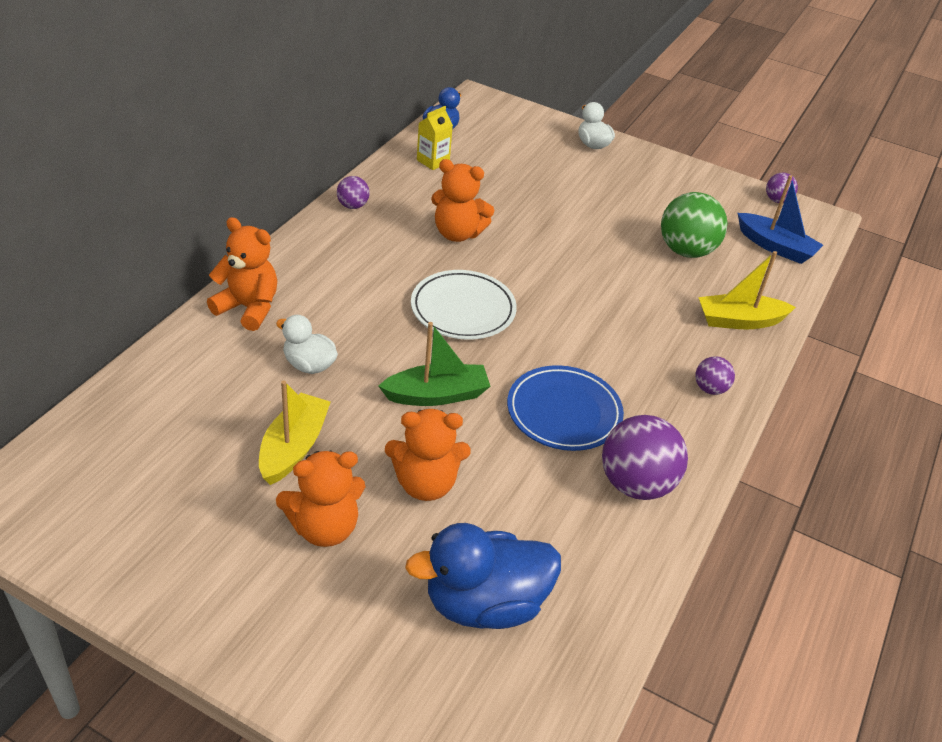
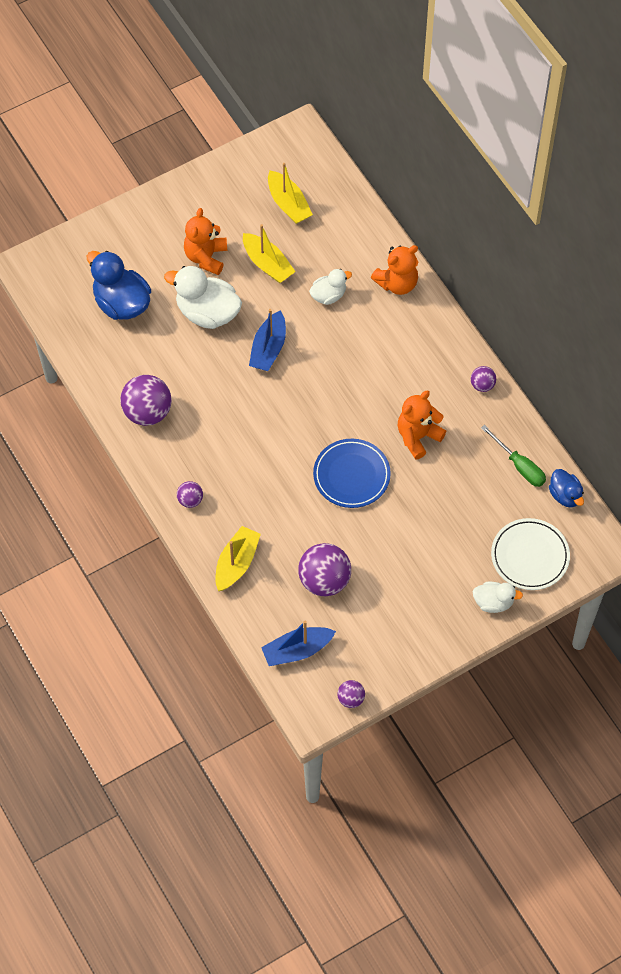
camera: 125 degrees right, 20 degrees up
green boat [379,322,491,406] -> blue boat [249,309,286,371]
orange teddy bear [385,409,470,501] -> white duck [164,266,242,329]
blue duck [405,523,561,629] -> blue duck turned 60 degrees counterclockwise [87,251,151,320]
white plate [411,270,517,340] -> white plate moved to [491,518,570,590]
yellow carton [417,106,453,170] -> green screwdriver [481,425,546,487]
blue plate [507,365,624,451] -> blue plate moved to [313,439,391,508]
green ball [661,192,727,258] -> purple ball [298,543,351,596]
none -> yellow boat [268,163,313,224]

